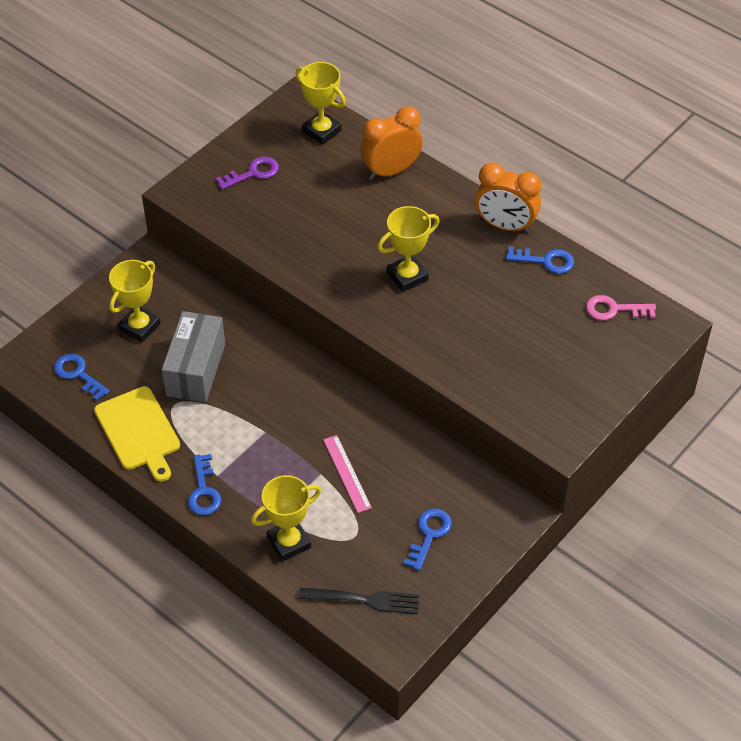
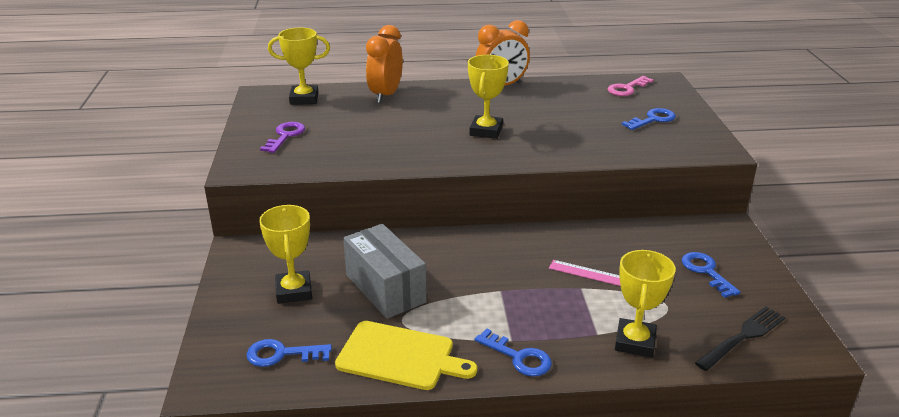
camera: 45 degrees left, 20 degrees down
blue key [506,247,574,274] -> blue key moved to [622,108,676,130]

